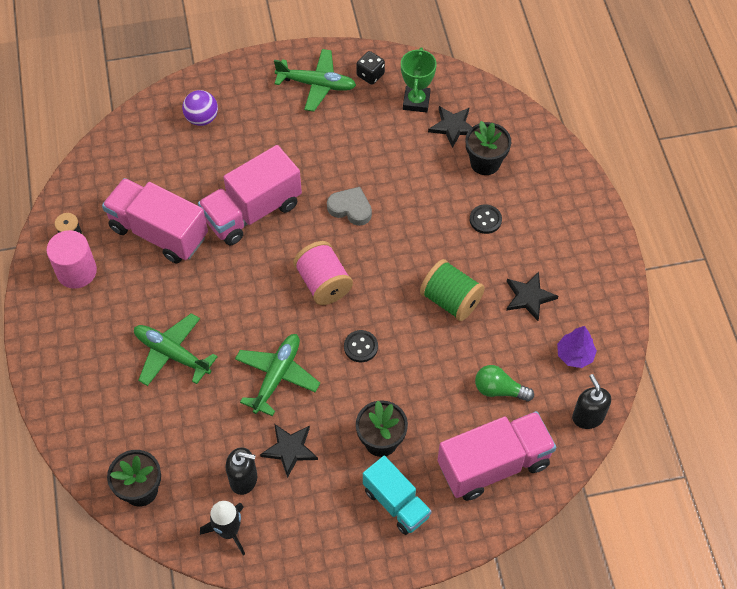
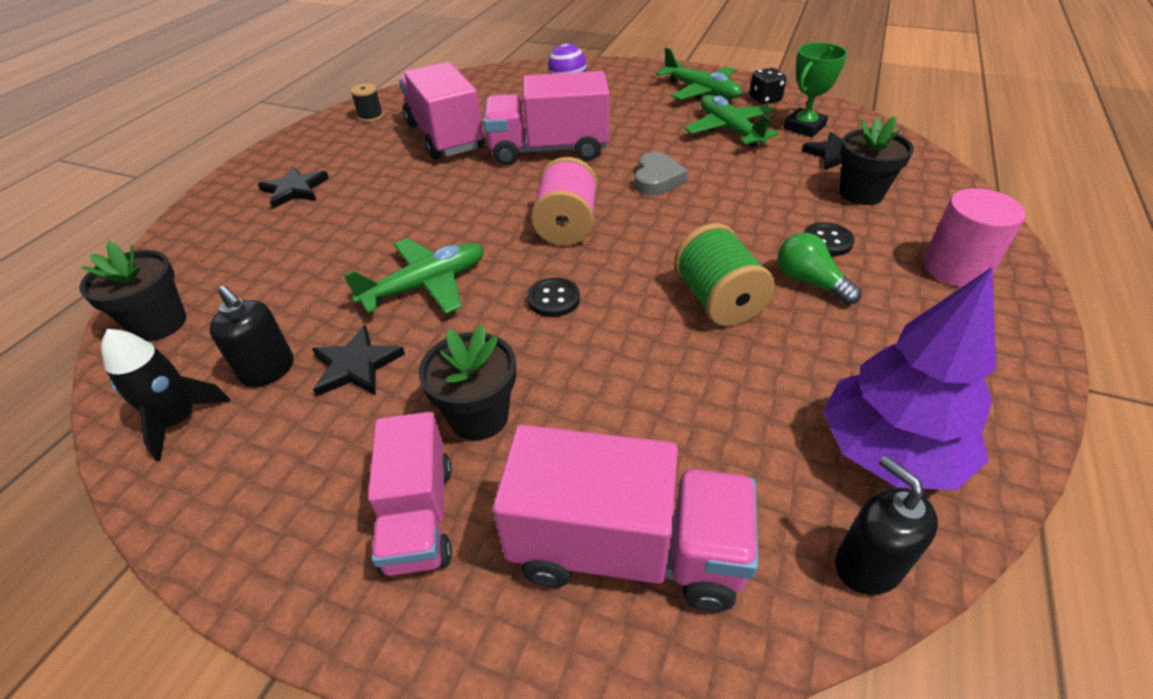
camera: 35 degrees right, 15 degrees down
pink cylinder [46,230,97,289] -> pink cylinder moved to [923,188,1025,287]
green plane [134,313,218,386] -> green plane moved to [684,95,779,148]
grey heart [327,187,372,226] -> grey heart turned 45 degrees clockwise [635,152,688,195]
turquoise truck [363,456,432,535] -> pink truck [368,412,452,576]
green light bulb [475,365,534,402] -> green light bulb moved to [778,233,861,305]
black star [506,272,558,321] -> black star moved to [258,166,329,209]
purple tree [557,326,597,368] -> purple tree [823,267,996,490], size x1.88
black soap dispenser [572,374,611,429] -> black soap dispenser turned 45 degrees counterclockwise [835,456,938,595]

